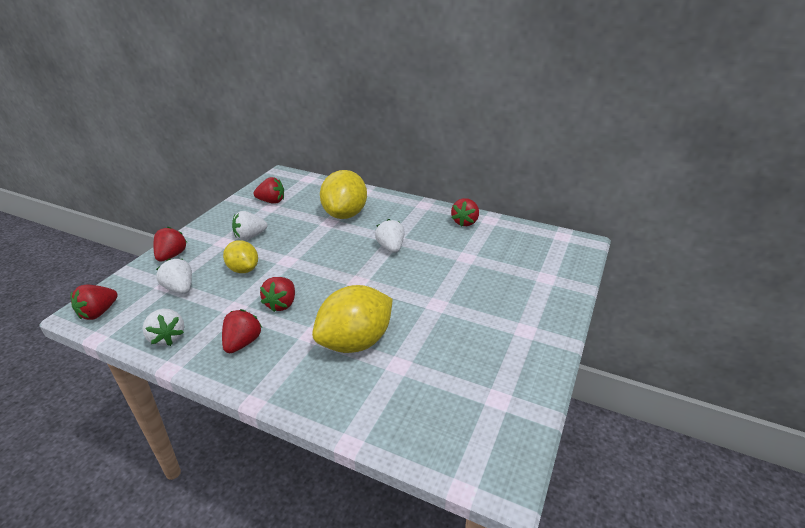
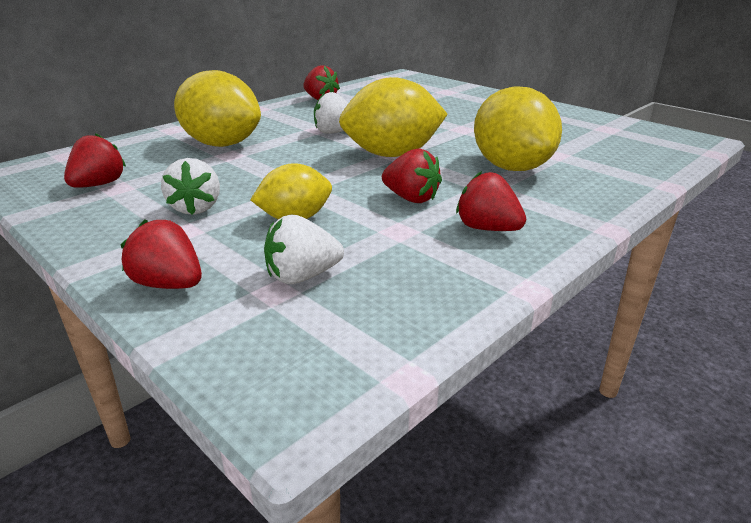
camera: 70 degrees left, 5 degrees down
red strawberry [71,285,118,320] -> none
white strawberry [142,309,185,346] -> none
none -> yellow lemon [339,77,448,157]

